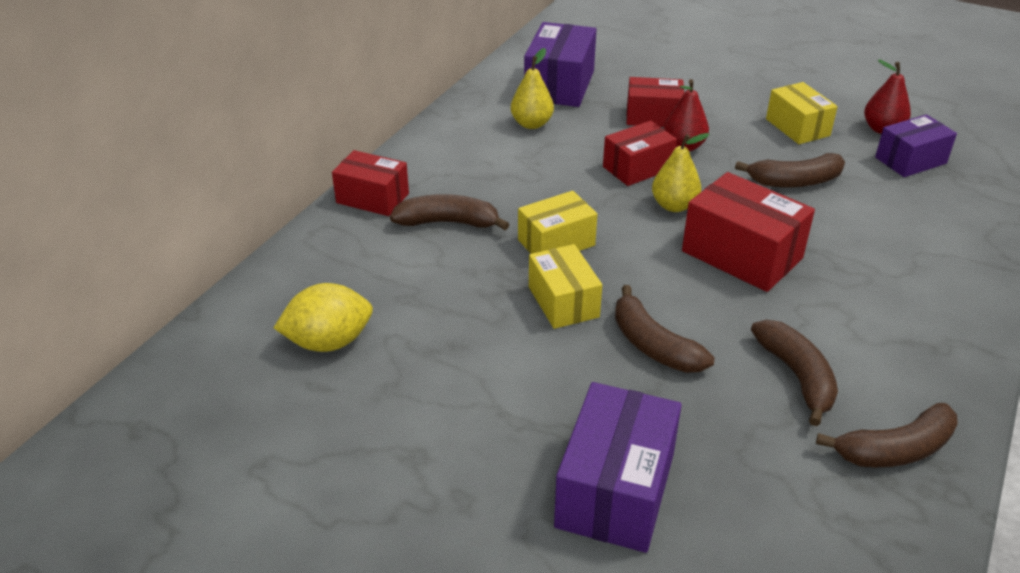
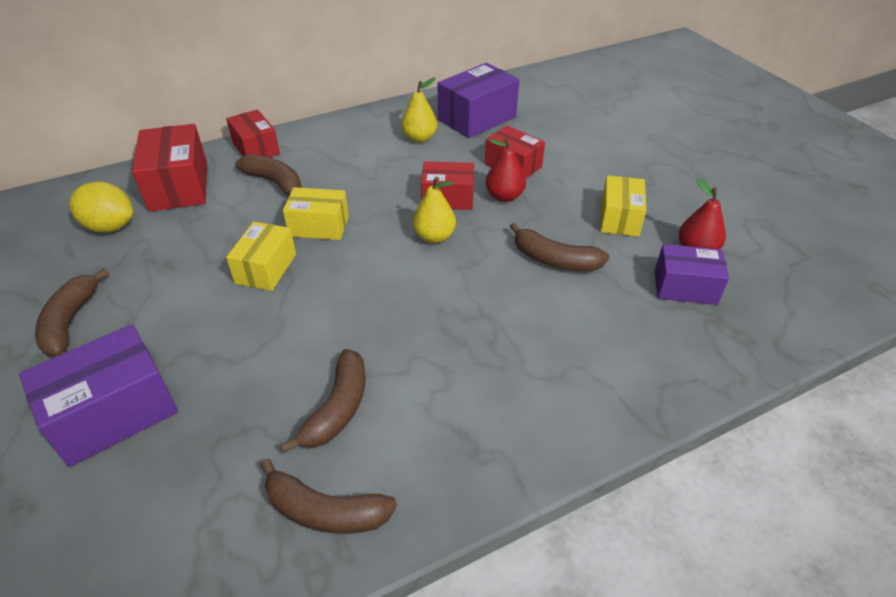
camera: 35 degrees right, 5 degrees up
brown banana [615,285,714,373] -> brown banana moved to [35,268,109,356]
red box [682,172,815,292] -> red box moved to [132,124,207,212]

